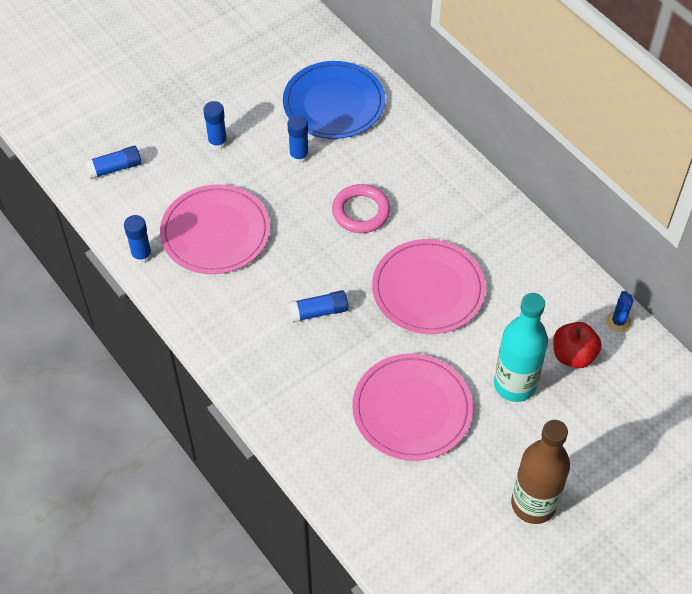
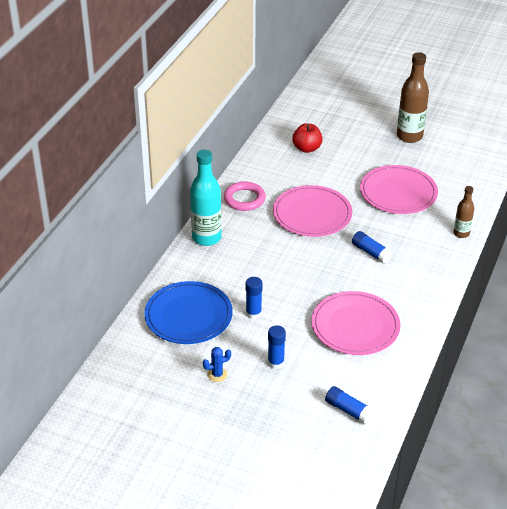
camera: 120 degrees left, 15 degrees down
blue glue stick [124,215,152,264] -> none
pink ring [332,184,390,233] -> pink ring moved to [224,181,266,211]
turquoise bottle [494,293,548,402] -> turquoise bottle moved to [190,150,222,246]
blue cactus [606,291,634,332] -> blue cactus moved to [203,347,231,382]
none -> brown bottle [454,186,474,238]

